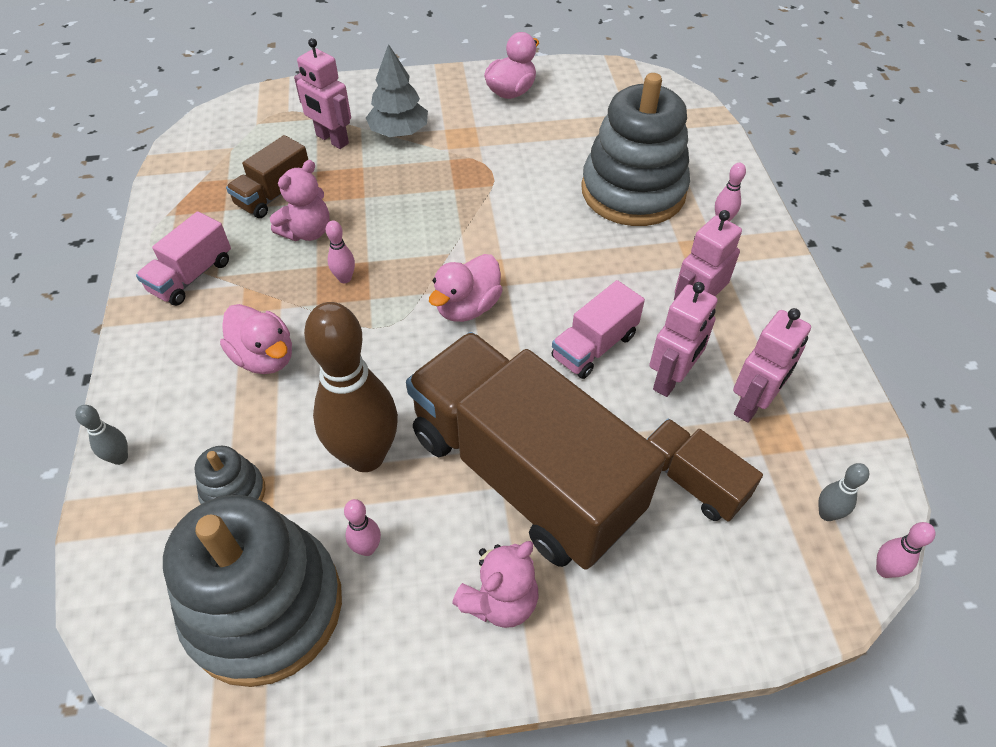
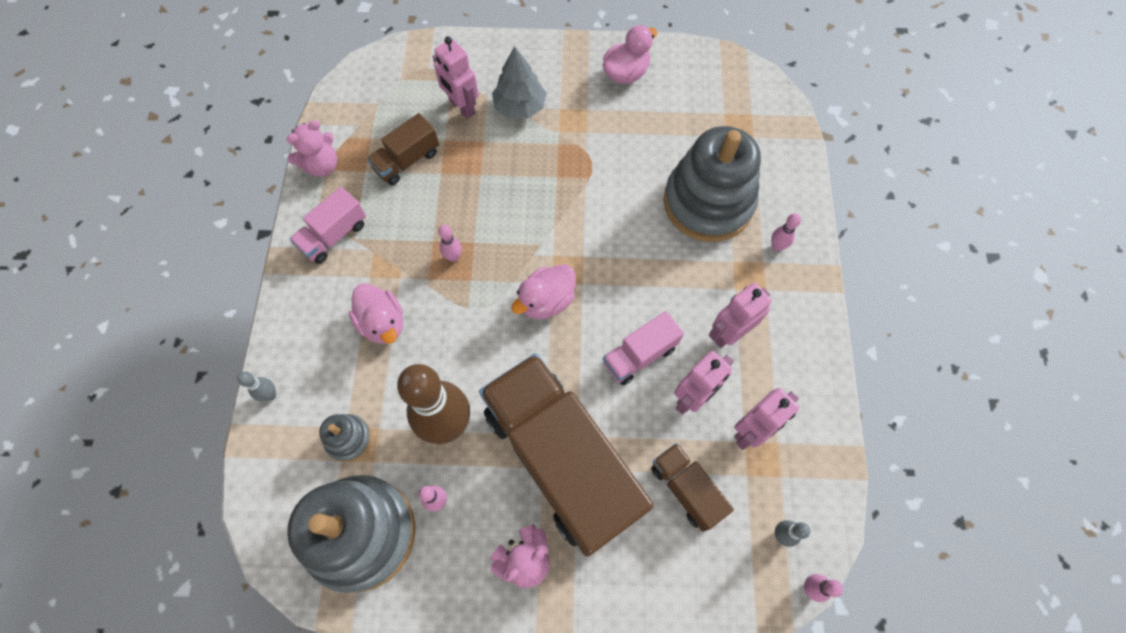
camera: 10 degrees right, 15 degrees up
pink teddy bear [270,160,330,241] -> pink teddy bear moved to [287,120,337,177]

